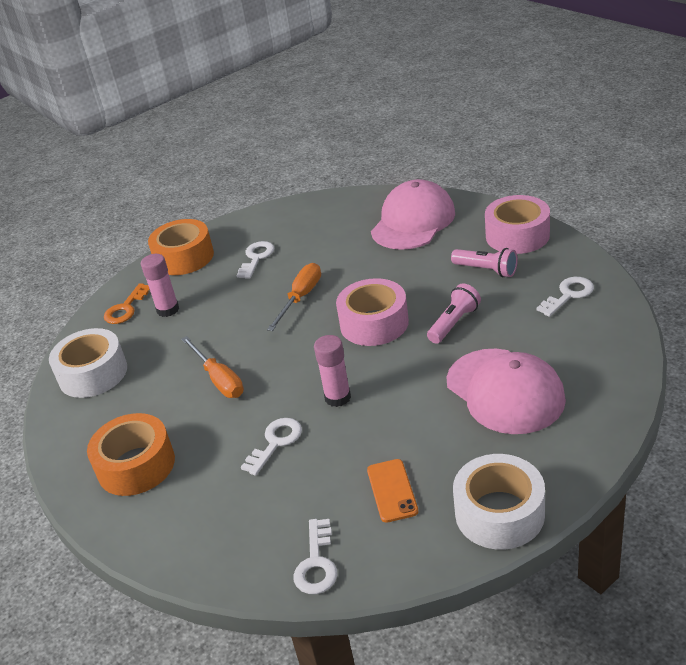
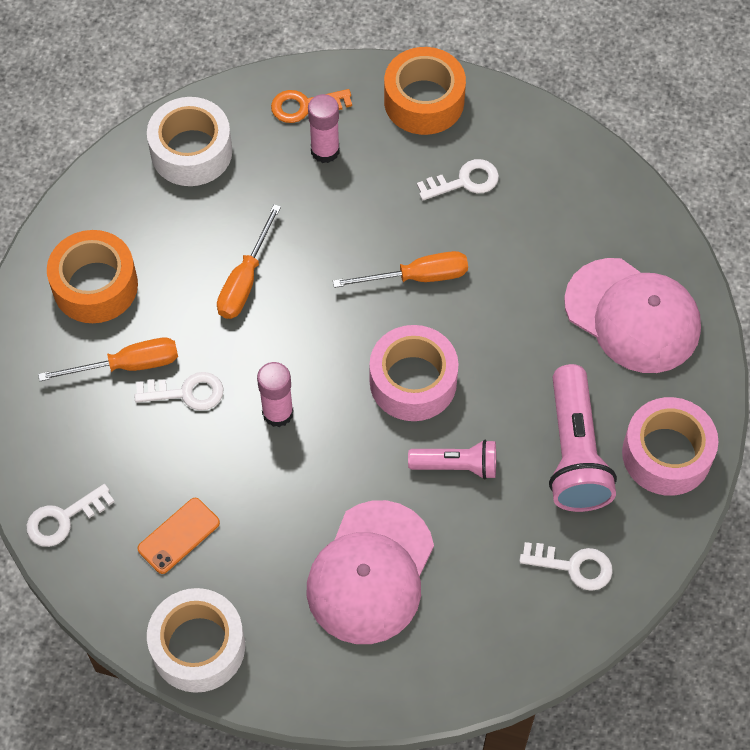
camera: 50 degrees right, 25 degrees up
pink cap [371,179,455,250] -> pink cap turned 45 degrees clockwise [564,258,701,373]
pink flashlight [451,248,518,277] -> pink flashlight [549,364,617,512], size x1.67
none -> orange screwdriver [38,338,178,381]

